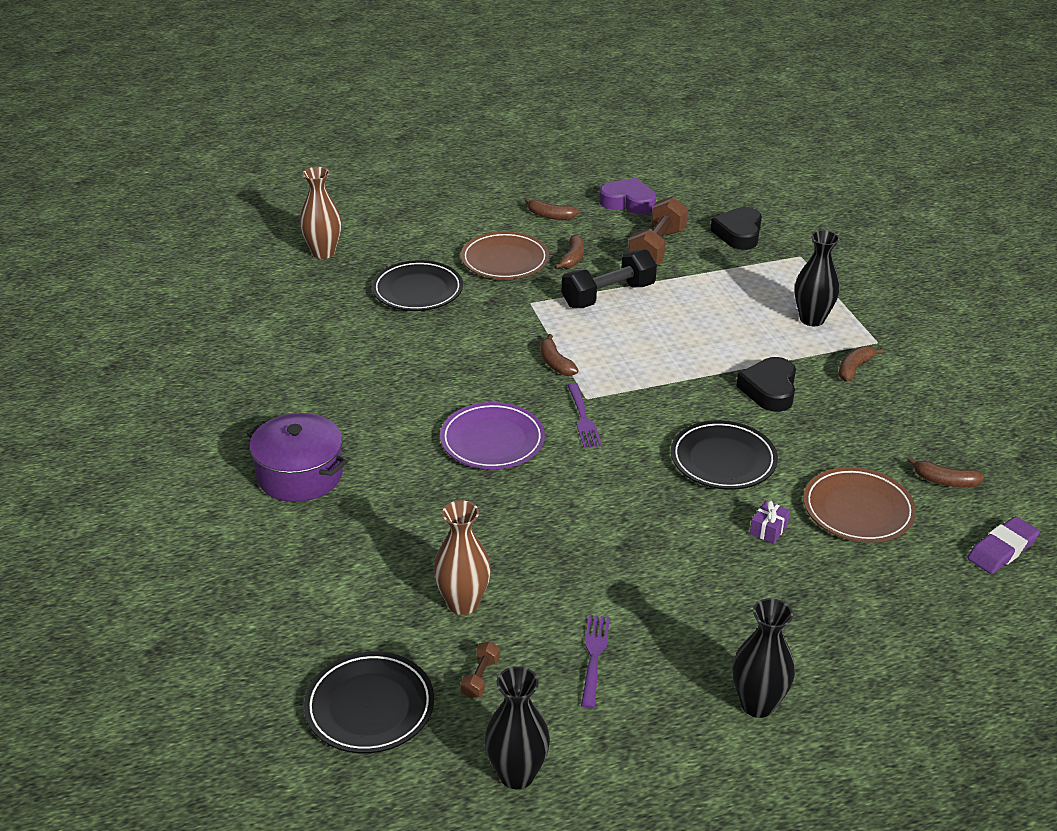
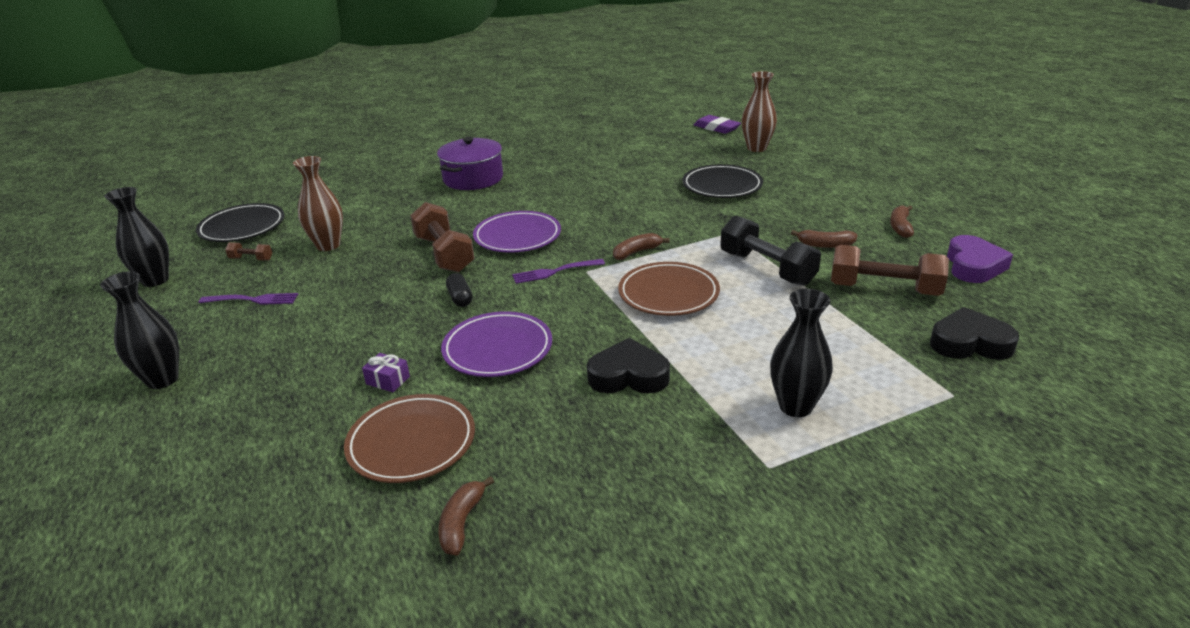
camera: 85 degrees right, 5 degrees down
brown plate [461,232,549,279] -> brown plate moved to [618,262,720,316]
black plate [671,420,778,490] -> purple plate [441,311,552,377]
brown banana [839,346,883,382] -> none
purple eraser [967,516,1040,574] -> purple eraser moved to [694,115,741,134]
none -> brown dumbbell [410,202,475,273]
none -> black capsule [446,273,472,307]

